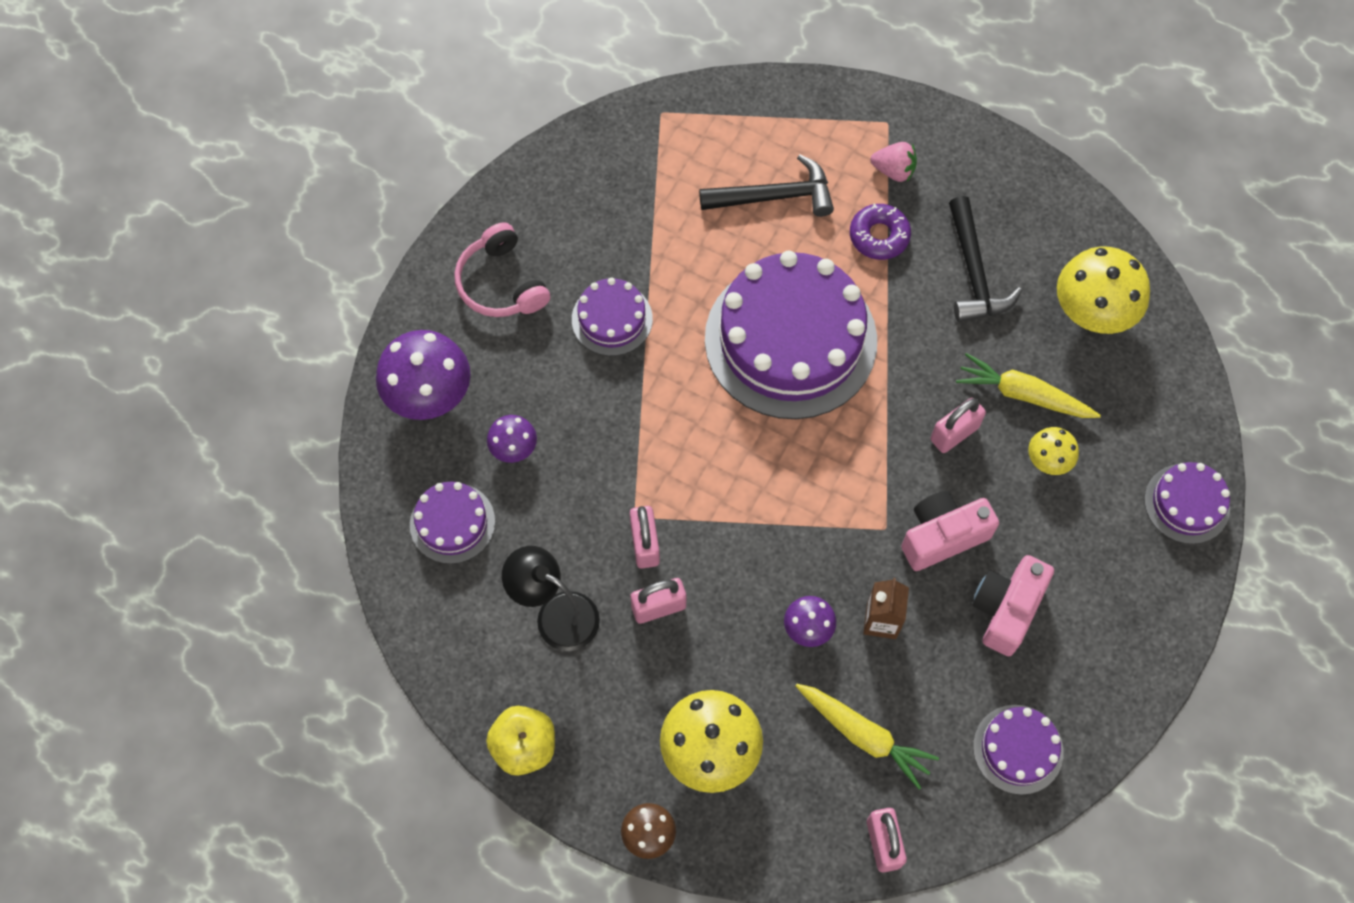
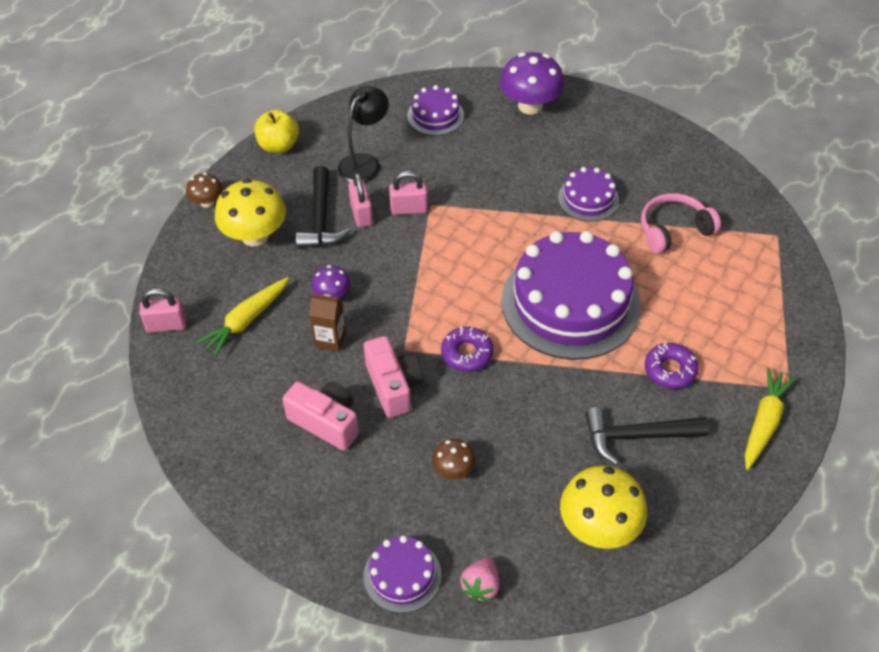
camera: 95 degrees right, 15 degrees down
pink headphones [454,222,550,317] -> pink headphones moved to [641,193,721,254]
purple mushroom [487,415,537,463] -> none
black hammer [699,155,834,217] -> black hammer moved to [296,166,351,249]
pink strawberry [870,142,917,182] -> pink strawberry moved to [460,558,499,601]
pink padlock [931,398,986,453] -> none
yellow carrot [956,353,1101,418] -> yellow carrot moved to [745,367,796,470]
purple cake [973,705,1064,795] -> none
yellow mushroom [1028,427,1079,475] -> brown mushroom [432,439,476,480]
none -> purple donut [441,327,493,372]

